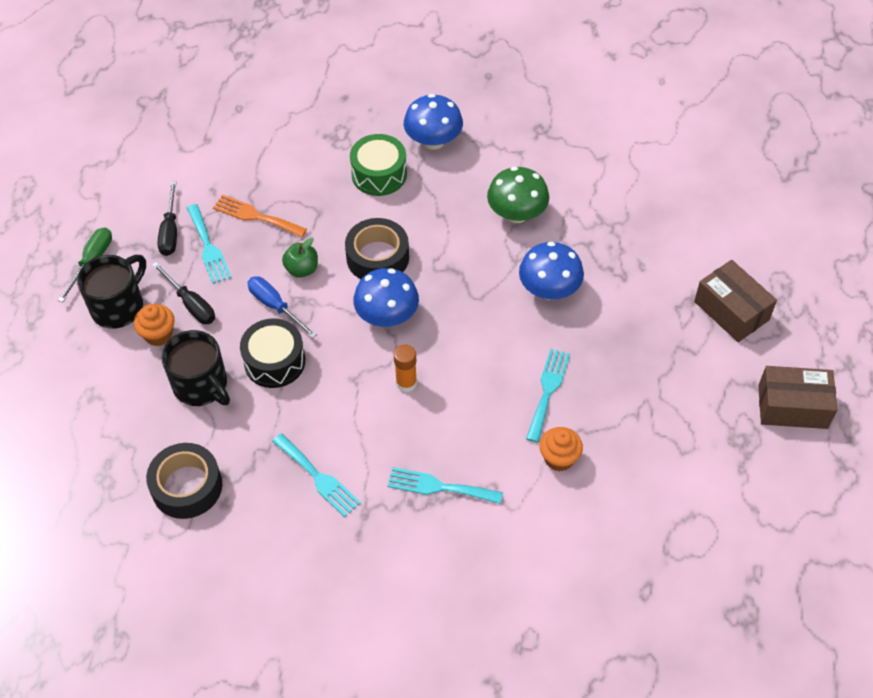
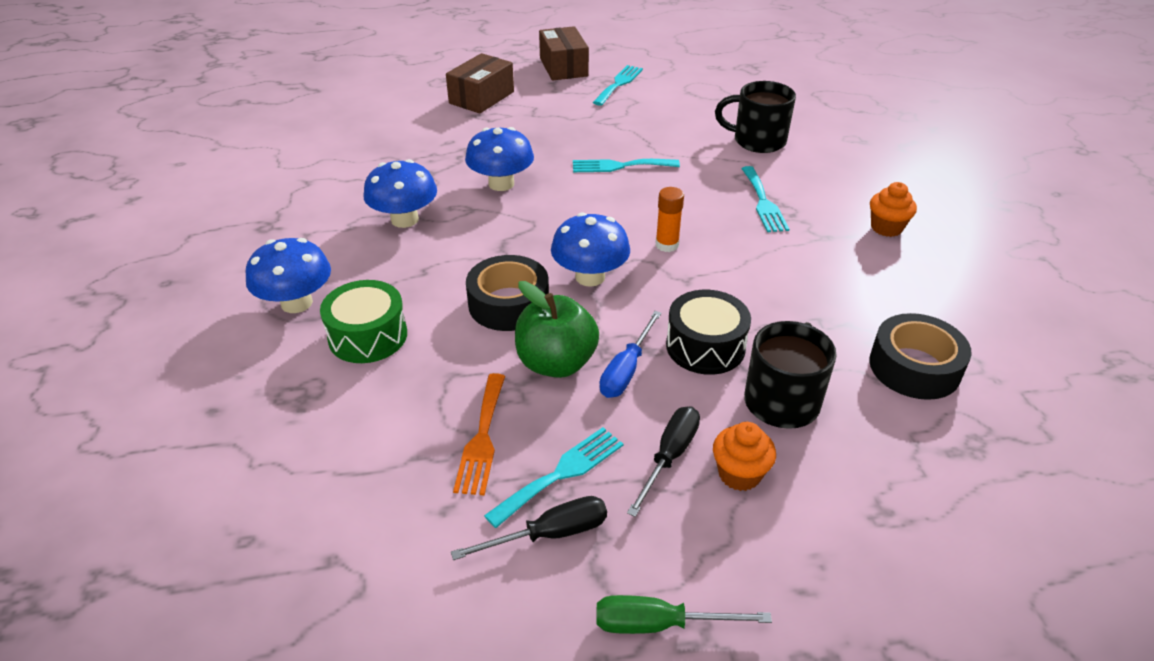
camera: 110 degrees left, 15 degrees down
black mug [77,255,146,329] -> black mug moved to [715,81,796,153]
turquoise fork [272,433,361,517] -> turquoise fork moved to [593,65,643,106]
green apple [282,237,318,278] -> green apple [515,281,599,378], size x1.68
green mushroom [487,167,549,223] -> blue mushroom [364,159,437,228]
orange cupcake [539,427,583,471] -> orange cupcake moved to [870,182,917,237]

